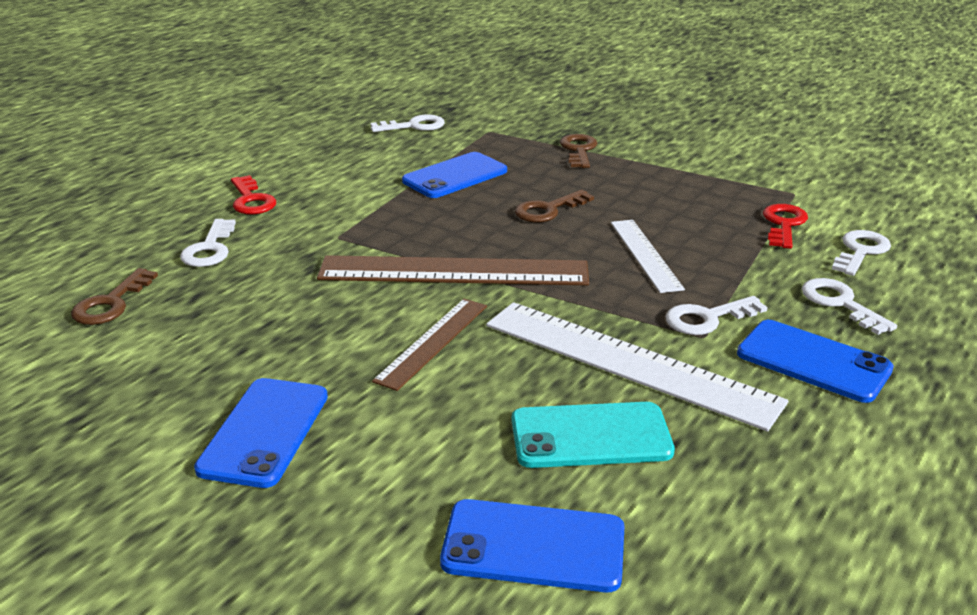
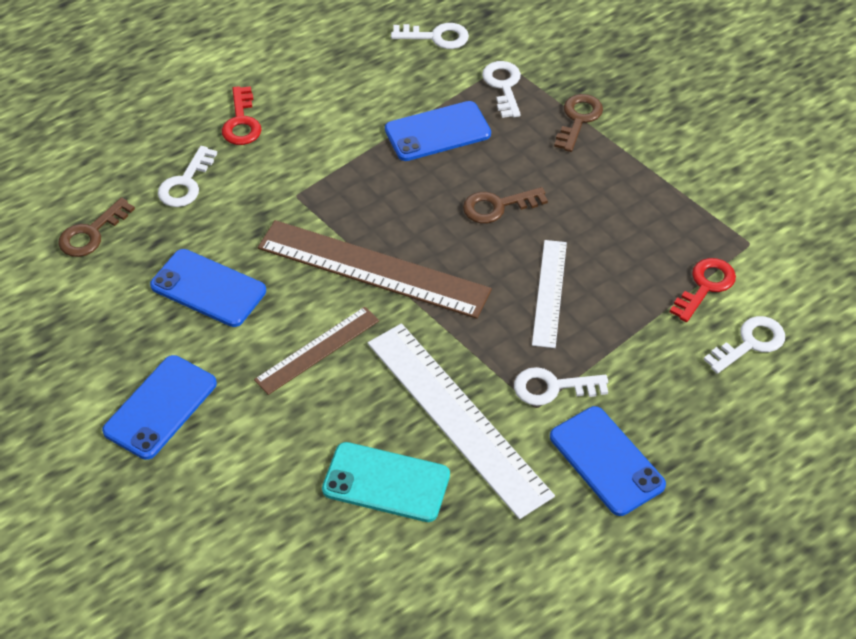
camera: 20 degrees right, 20 degrees up
blue phone [440,499,625,592] -> blue phone moved to [150,249,266,327]
white key [802,278,897,335] -> white key moved to [482,61,521,118]

